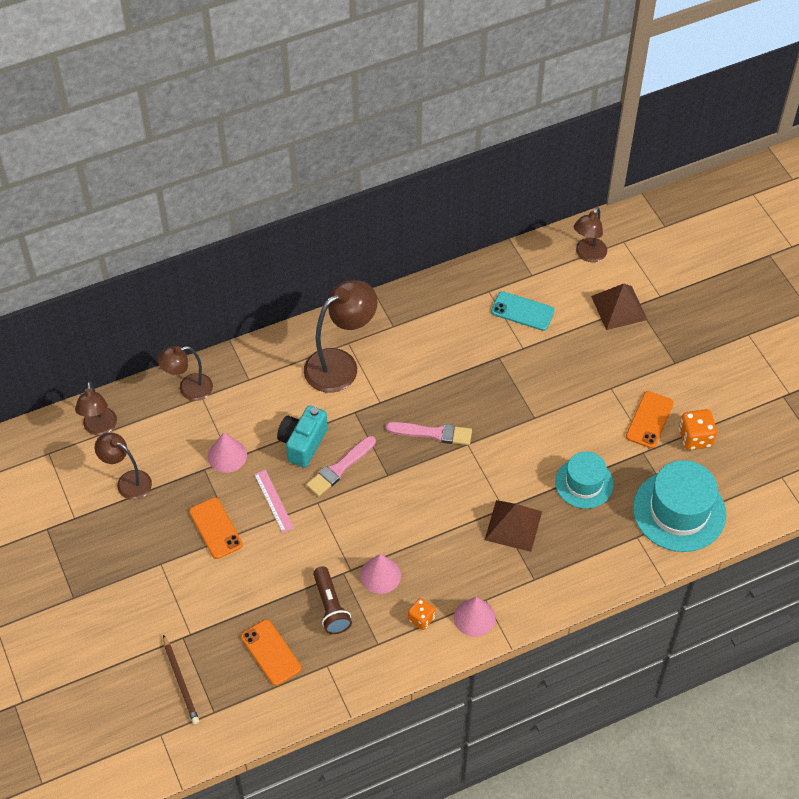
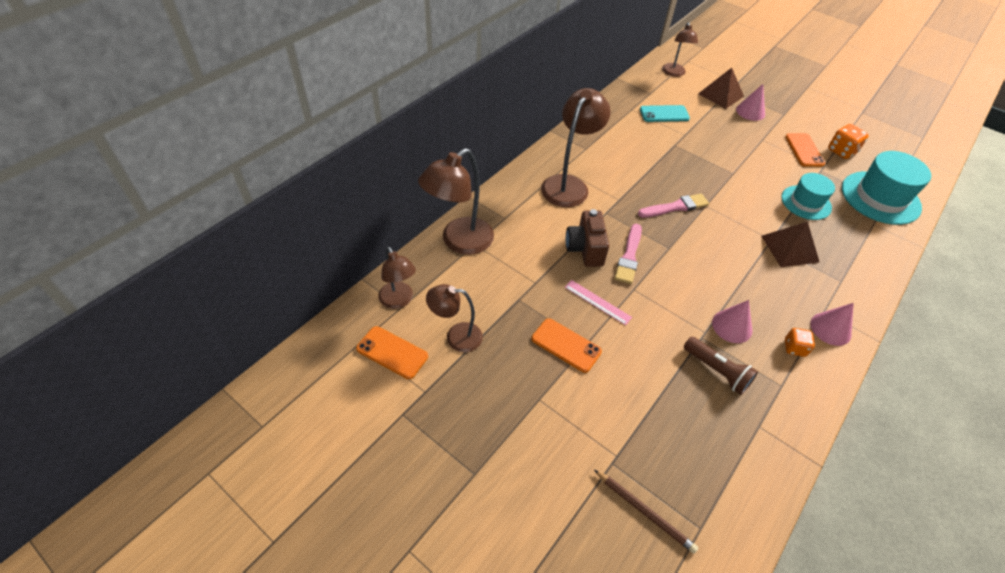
camera: 30 degrees left, 5 degrees down
brown lamp [157,346,213,401] -> brown lamp [418,148,494,255], size x1.63
pink cone [208,433,247,473] -> pink cone moved to [736,84,765,121]
orange phone [241,619,301,686] -> orange phone moved to [356,326,428,379]
turquoise camera [277,405,328,468] -> brown camera [566,209,609,267]

